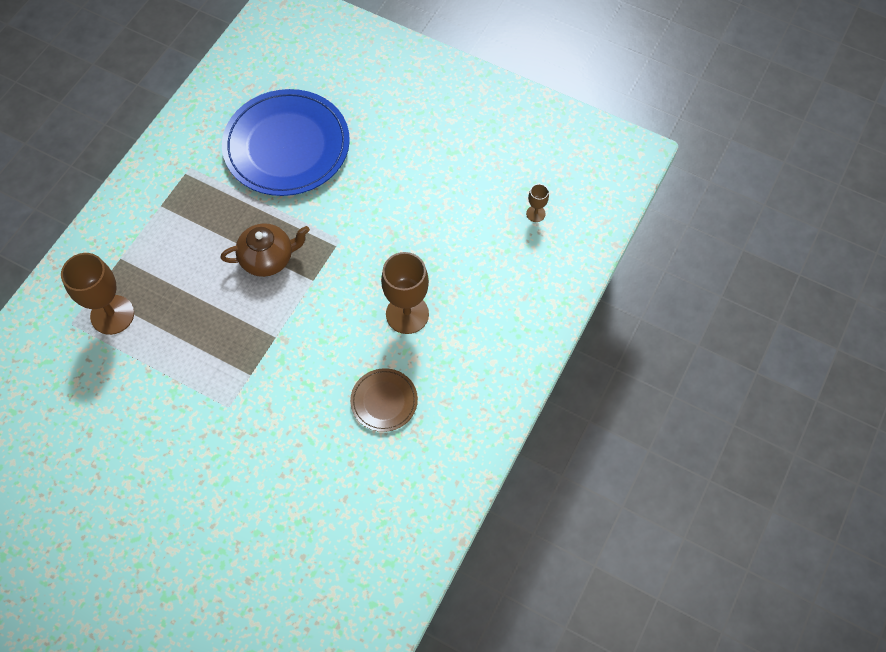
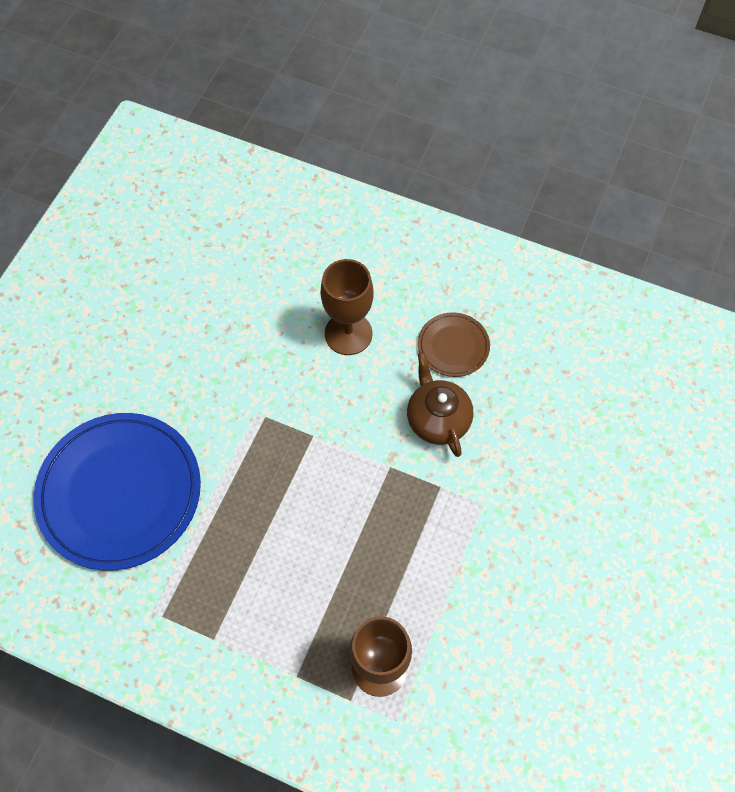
camera: 95 degrees left, 0 degrees up
brown teapot [220,223,310,277] -> brown teapot moved to [407,352,474,457]
brown goblet [526,184,549,222] -> none

